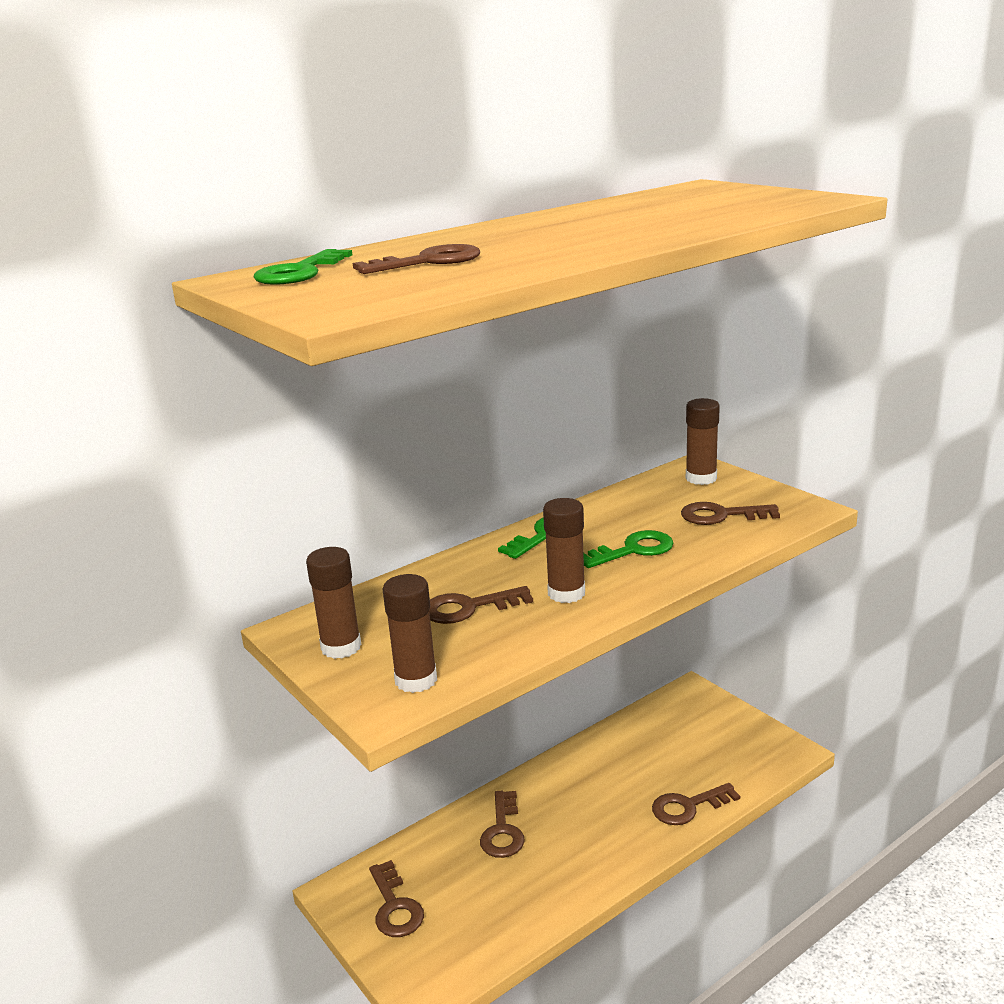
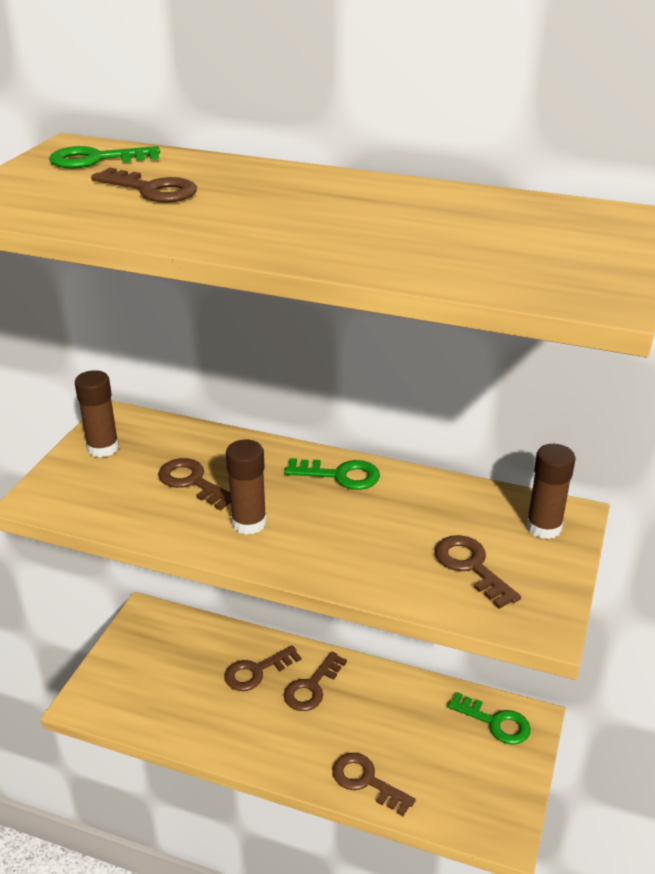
camera: 55 degrees right, 10 degrees up
brown key [369,860,424,937] -> brown key moved to [284,652,347,711]
brown glue stick [383,574,437,693] -> none
green key [583,530,674,568] -> green key moved to [448,692,531,745]

